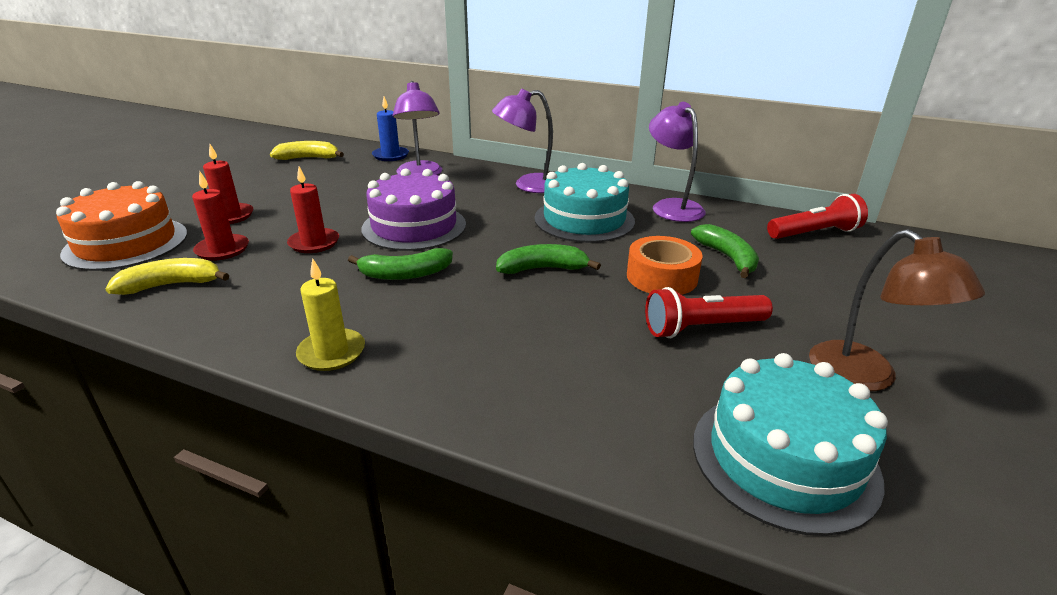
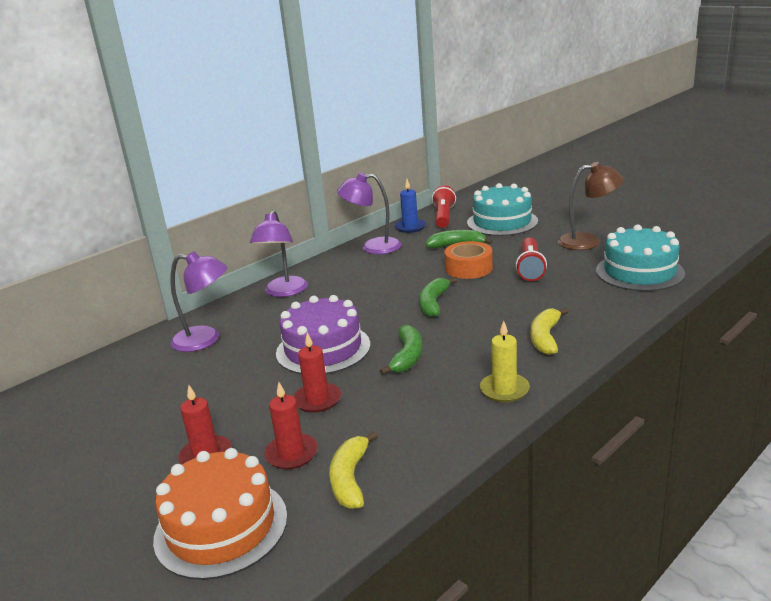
camera: 65 degrees left, 5 degrees down
yellow banana [270,141,344,160] -> yellow banana moved to [531,308,569,355]
blue candle [372,97,409,161] -> blue candle moved to [395,179,426,233]
turquoise cake [534,163,635,243] -> turquoise cake moved to [467,183,538,236]

